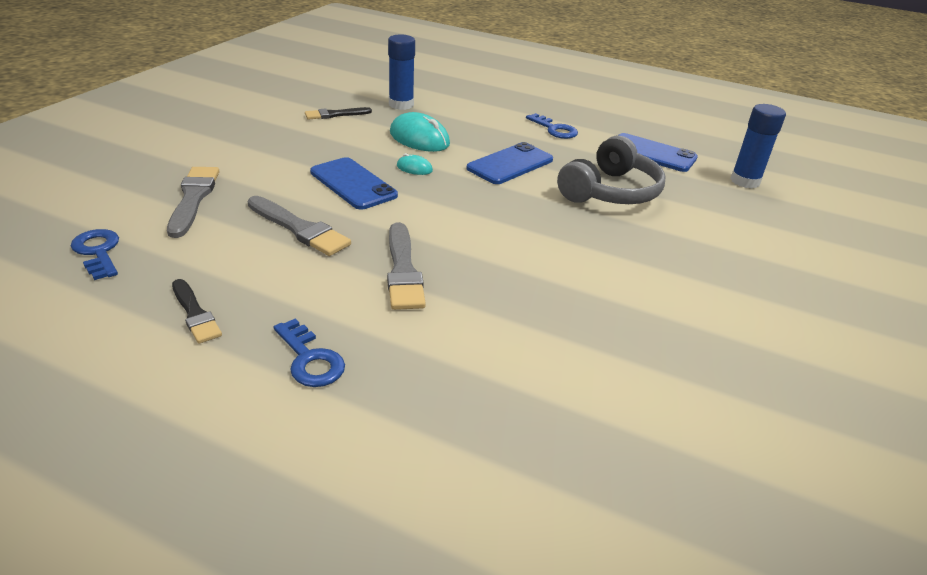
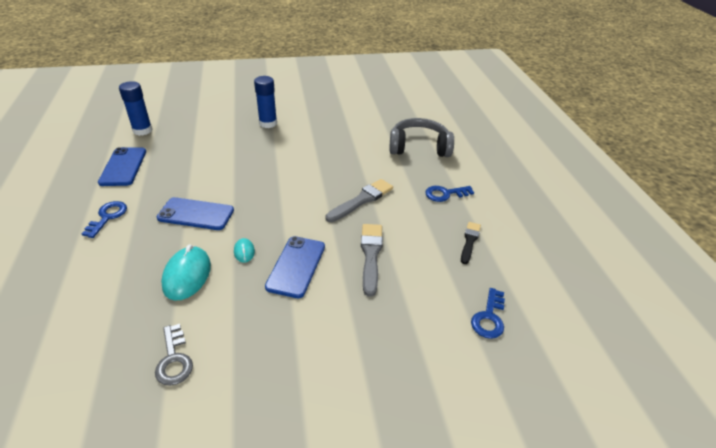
camera: 125 degrees left, 5 degrees up
grey brush [167,167,219,238] -> none
blue key [274,319,345,387] -> blue key turned 120 degrees counterclockwise [425,186,474,202]
black brush [305,107,372,120] -> grey key [155,324,193,386]
blue glue stick [388,34,415,110] -> blue glue stick moved to [254,76,277,128]
grey headphones [557,135,666,204] -> grey headphones moved to [389,118,454,157]

